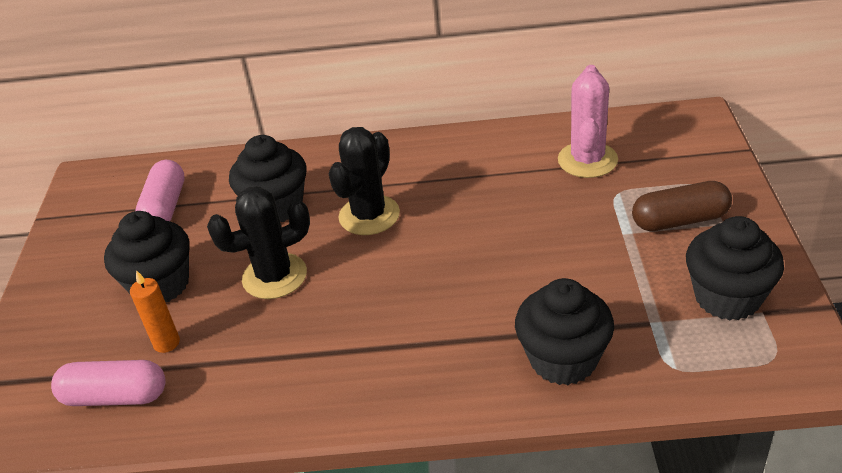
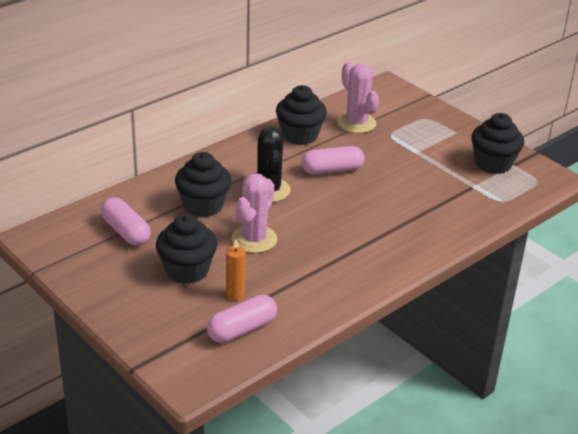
camera: 45 degrees left, 5 degrees down
black cactus [207,186,310,299] -> pink cactus [232,174,277,253]
black cupcake [515,278,614,385] -> black cupcake moved to [276,85,327,145]
brown capsule [632,181,732,231] -> none
none -> pink capsule [302,146,364,175]

